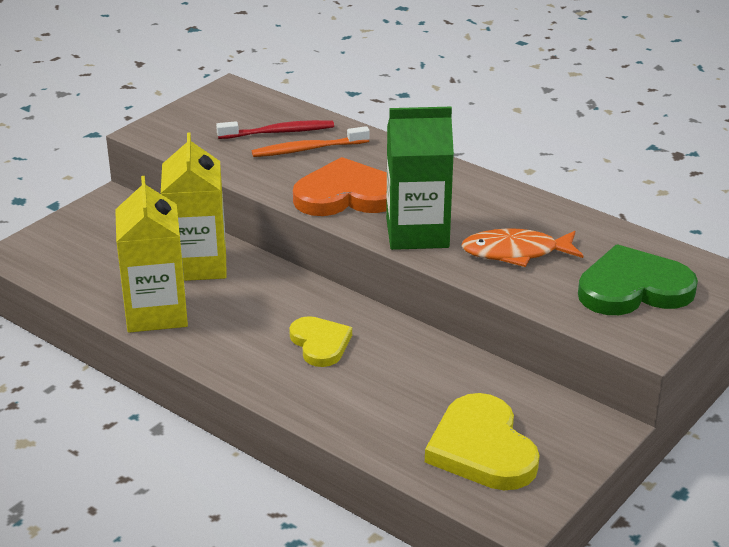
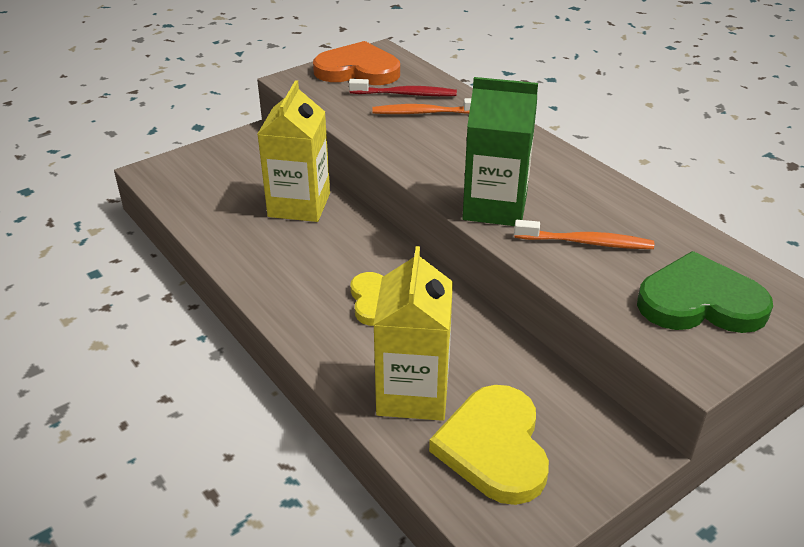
camera: 15 degrees right, 5 degrees up
yellow carton [115,176,188,333] -> yellow carton moved to [373,246,453,421]
orange heart [293,157,387,216] -> orange heart moved to [313,41,400,85]
orange fish [461,228,583,267] -> orange toothbrush [514,220,654,249]

